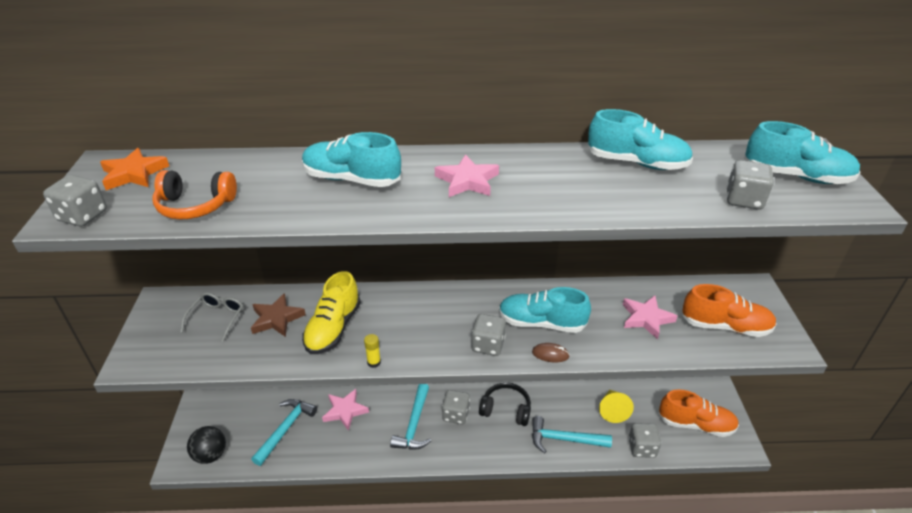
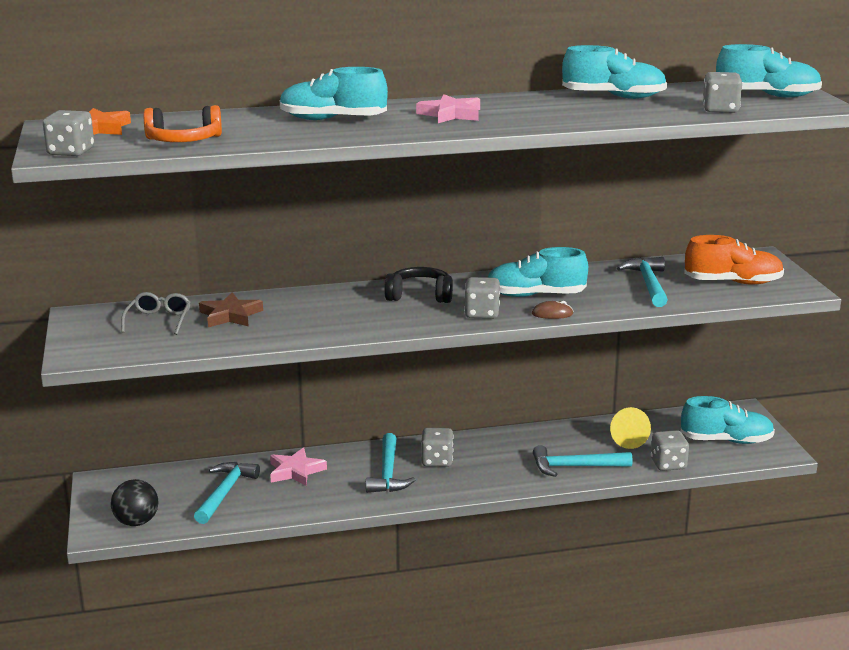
camera: 10 degrees left, 15 degrees down
yellow shoe [302,271,361,354] -> none
yellow glue stick [364,334,381,368] -> none
black headphones [479,382,531,426] -> black headphones moved to [384,267,453,303]
pink star [623,296,677,339] -> turquoise hammer [617,257,668,307]
orange shoe [658,389,739,437] -> turquoise shoe [681,396,775,444]

